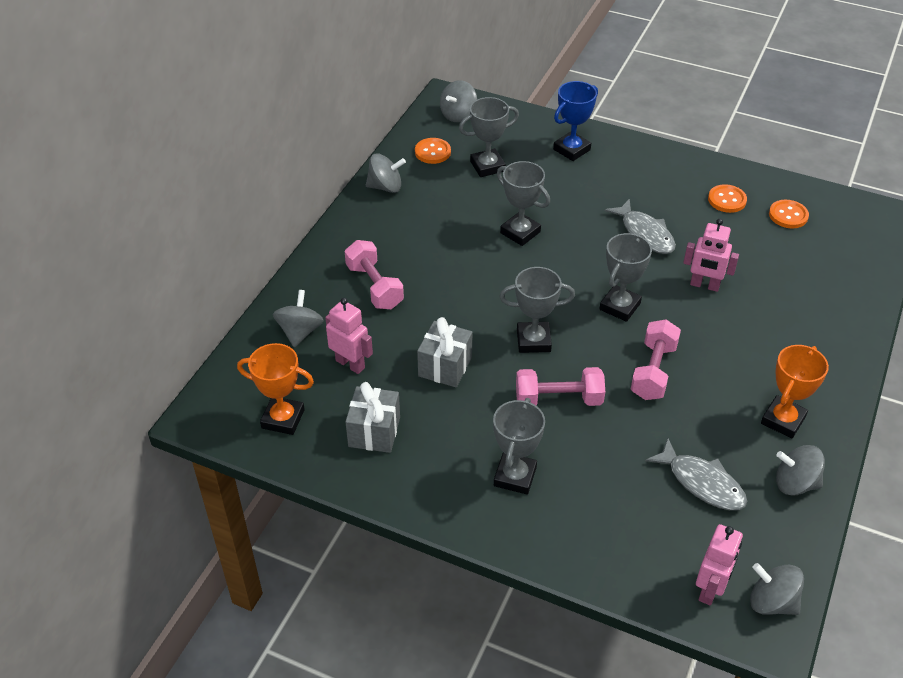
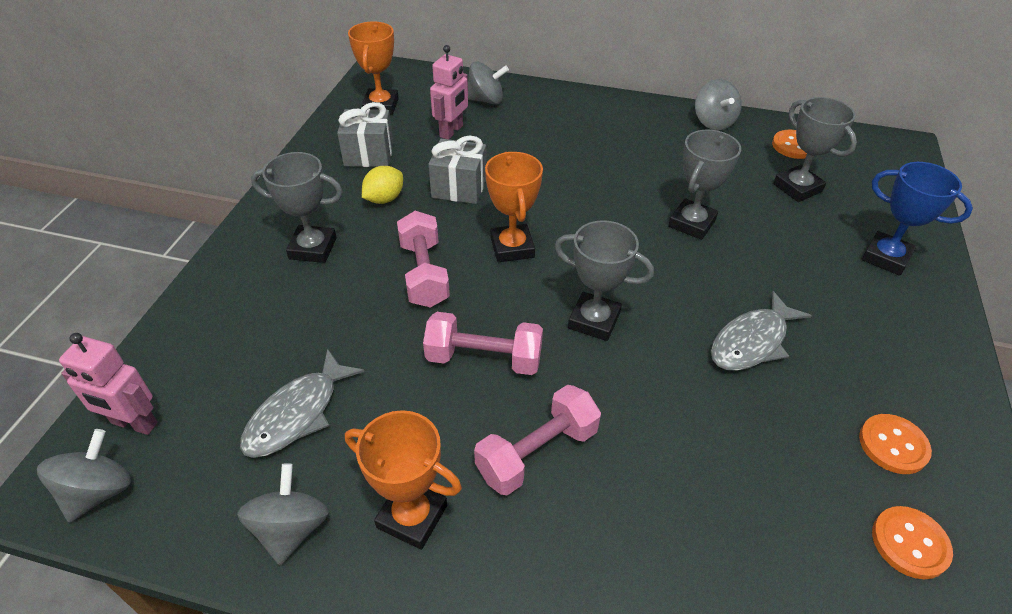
camera: 80 degrees right, 0 degrees up
pink dumbbell [345,240,404,309] -> pink dumbbell moved to [474,385,601,495]
grey spinning top [440,80,477,122] -> none
grey trophy [499,267,575,353] -> orange trophy [485,152,543,262]
pink robot [683,218,739,292] -> none
none -> yellow lemon [362,166,403,204]

